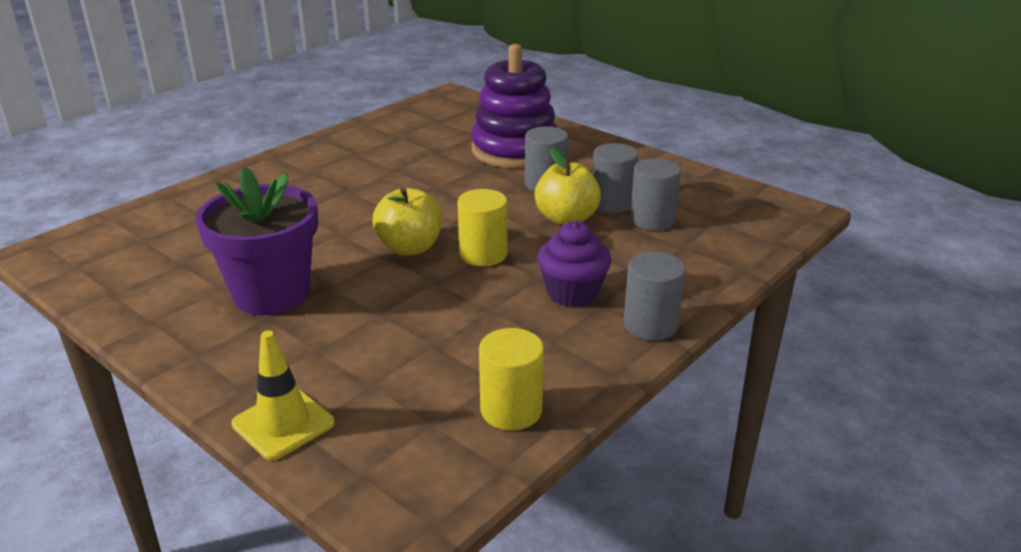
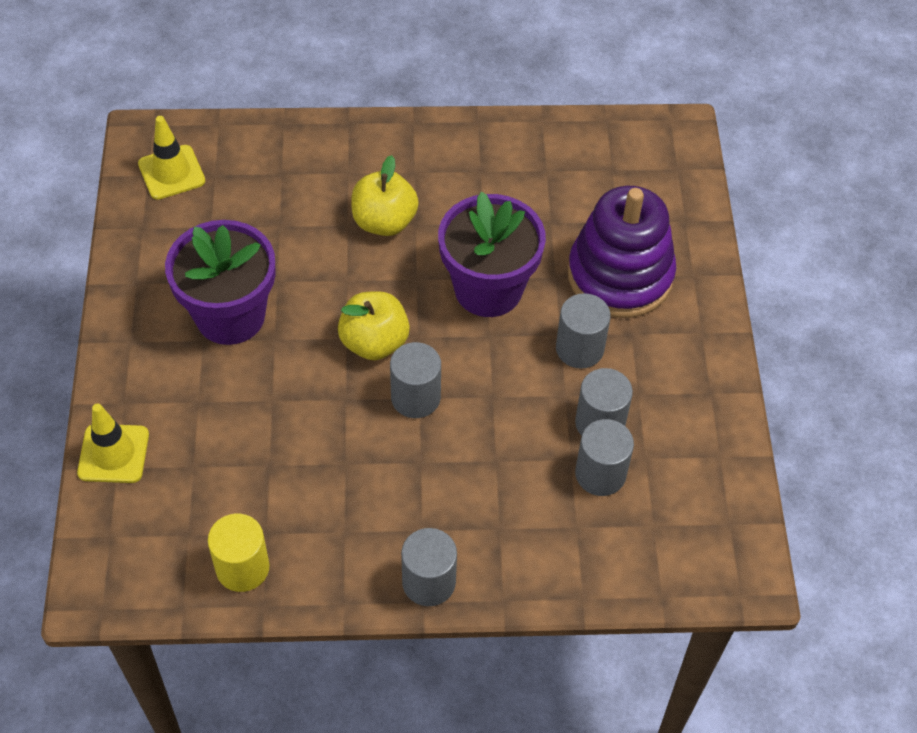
camera: 45 degrees right, 25 degrees up
yellow cylinder [458,189,507,266] -> grey cylinder [390,342,441,418]
yellow apple [535,148,601,225] -> yellow apple moved to [351,155,419,236]
purple cupcake [537,221,611,308] -> none
none -> yellow traffic cone [138,116,205,200]
none -> purple flower pot [438,192,546,317]

